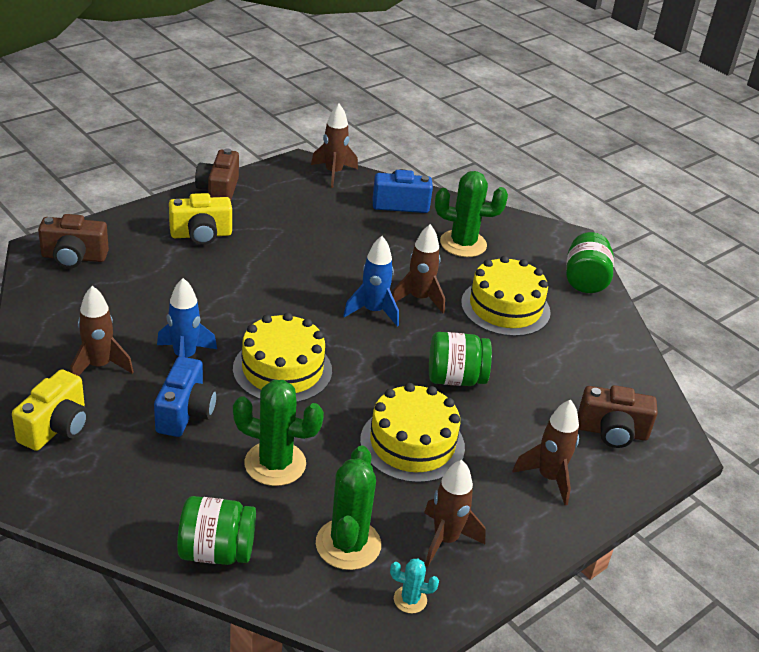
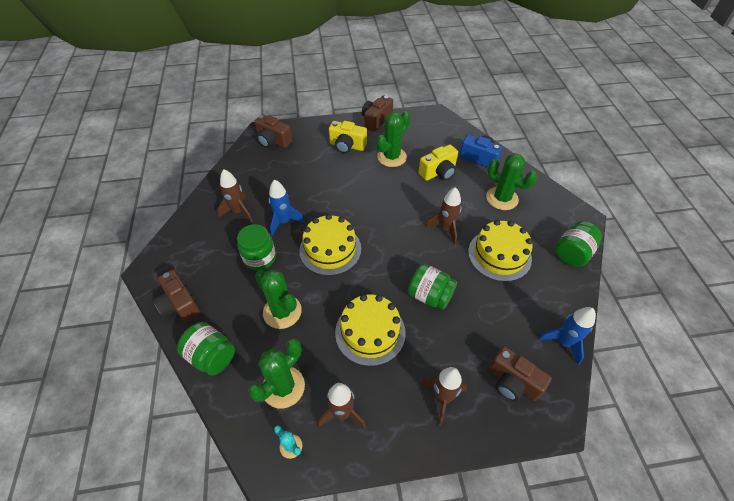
camera: 35 degrees right, 15 degrees up
yellow camera [12,369,88,451] -> yellow camera moved to [419,144,458,181]
blue camera [154,357,217,437] -> green jar [237,224,276,270]
brown rocket [311,104,358,188] -> none
blue rocket [343,236,399,327] -> blue rocket moved to [538,307,596,365]
none -> brown camera [153,270,201,322]
none -> green cactus [376,111,411,167]

